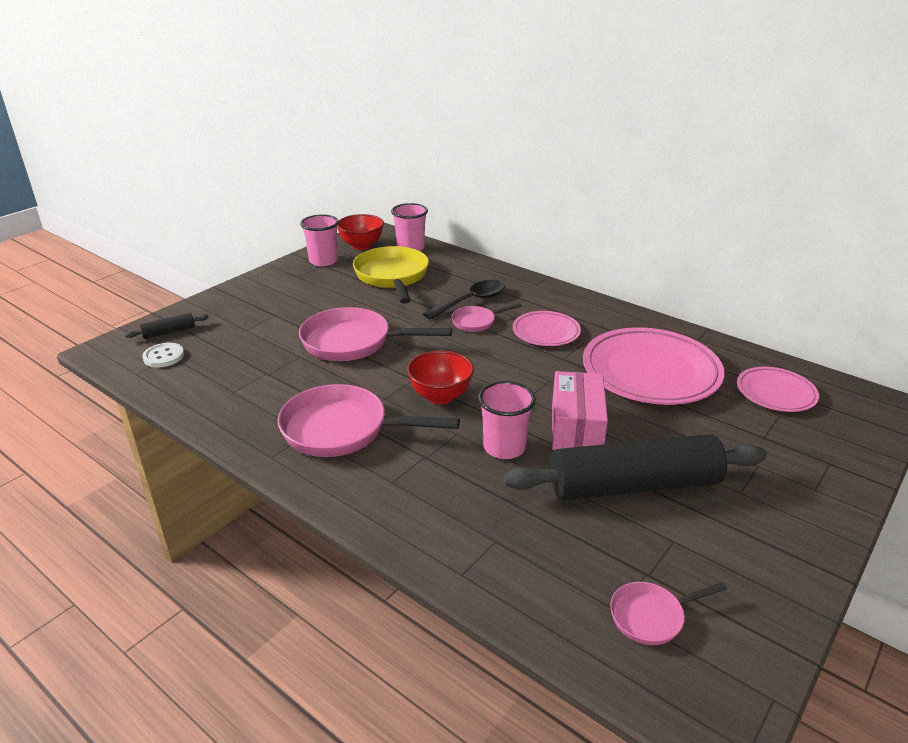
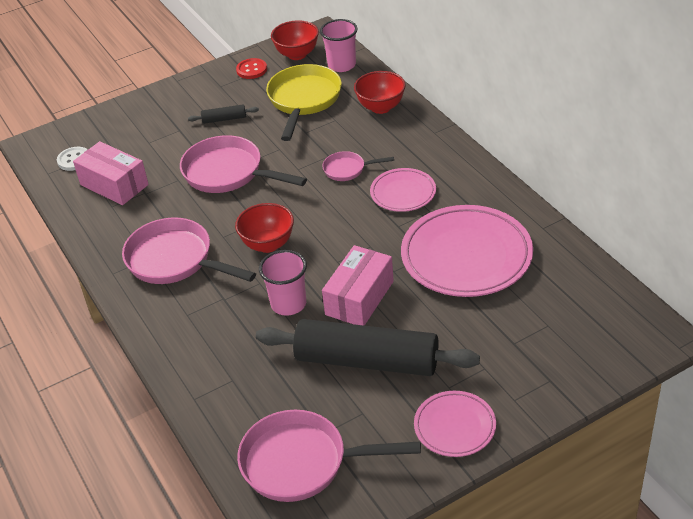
camera: 25 degrees right, 10 degrees up
black rolling pin [125,313,209,339] -> black rolling pin moved to [188,105,259,124]
pink cup [300,214,339,267] -> red button [236,58,267,79]
black spoon [423,280,506,320] -> none
pink pan [610,582,727,645] -> pink pan [237,410,421,502], size x1.95
pink plate [737,367,819,412] -> pink plate moved to [414,391,496,457]
none -> pink box [73,141,149,205]
none -> red bowl [354,71,406,114]

